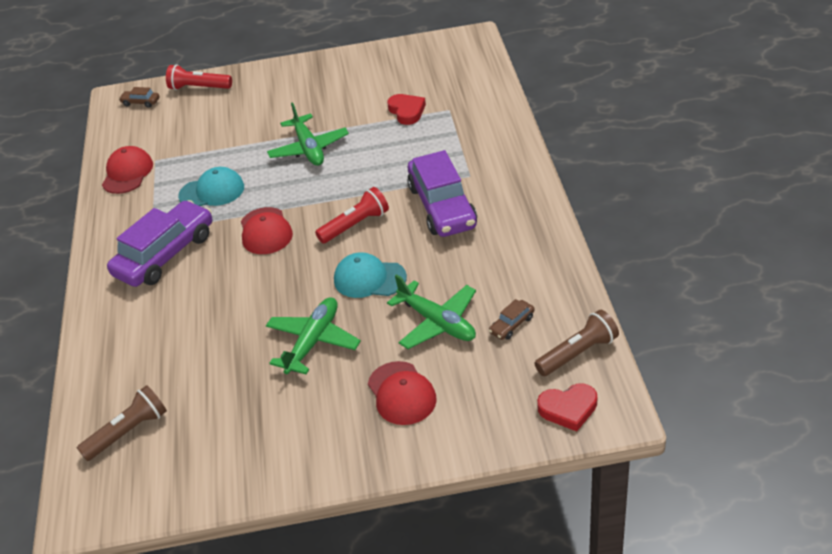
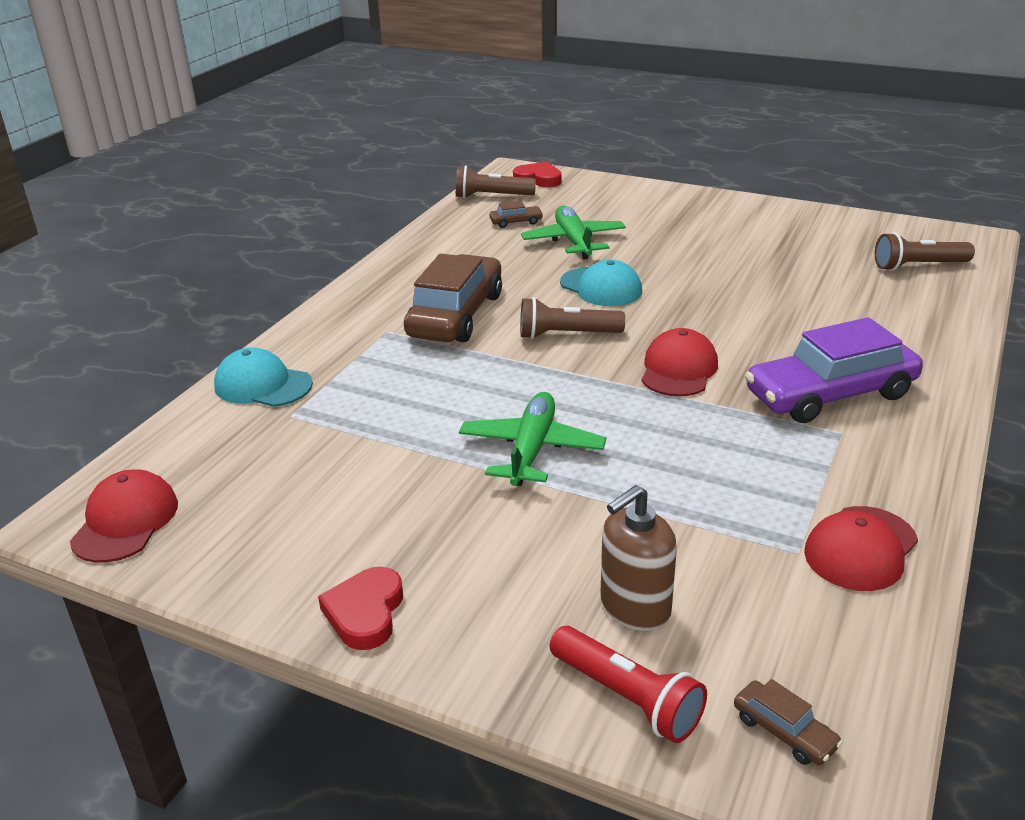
camera: 150 degrees left, 10 degrees down
turquoise cap [178,167,244,206] -> turquoise cap moved to [214,347,313,407]
green plane [266,297,361,374] -> none
red flashlight [315,187,389,244] -> brown flashlight [520,297,625,339]
red cap [368,361,437,425] -> red cap moved to [70,470,178,563]
red heart [387,94,426,125] -> red heart moved to [318,567,403,650]
purple car [407,150,477,237] -> brown car [404,254,502,342]
none -> brown soap dispenser [600,485,677,631]

